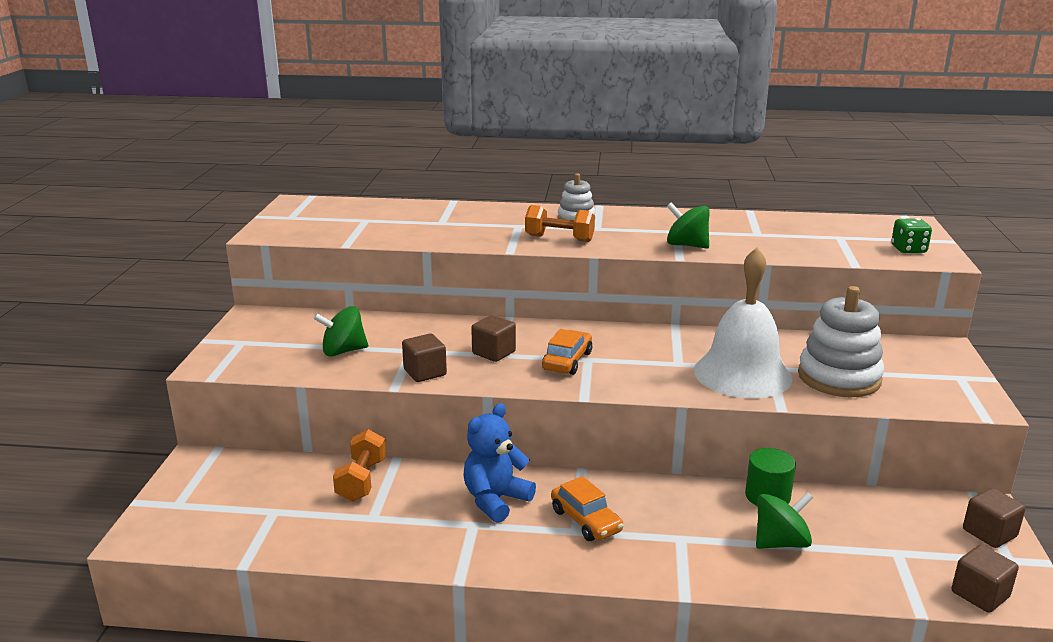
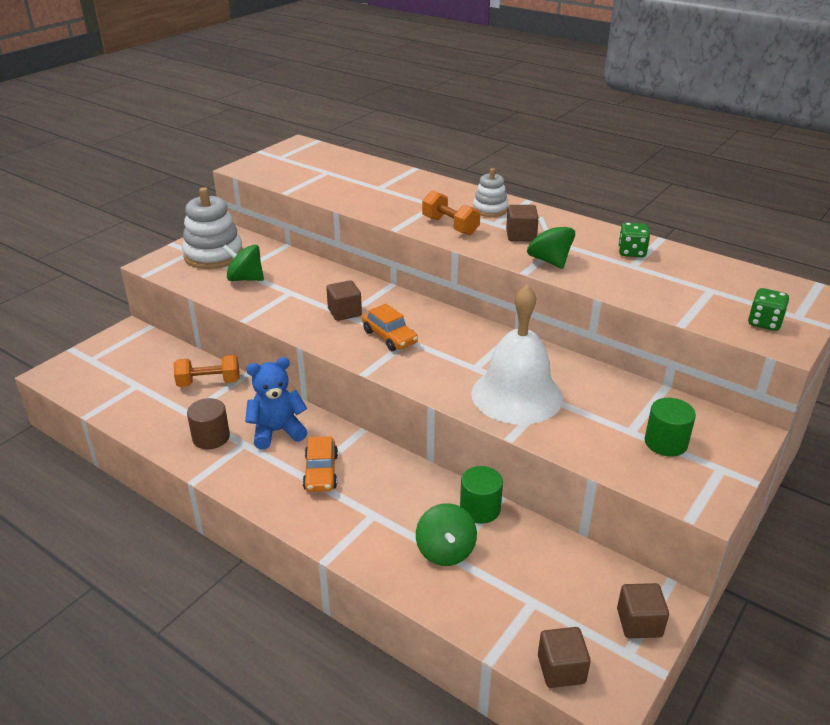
camera: 30 degrees right, 10 degrees up
orange dumbbell [333,429,386,502] -> orange dumbbell turned 45 degrees clockwise [174,355,239,387]
brown cube [402,334,447,382] -> brown cube moved to [506,205,539,241]
orange car [542,329,592,375] -> orange car turned 90 degrees clockwise [362,304,418,351]
green spinning top [756,492,814,549] -> green spinning top turned 75 degrees clockwise [416,503,477,566]
white stacking toy [798,286,885,397] -> white stacking toy moved to [182,187,243,269]
none -> brown cylinder [187,398,230,449]
none -> green dice [618,222,650,257]
none -> green cylinder [645,398,696,457]

